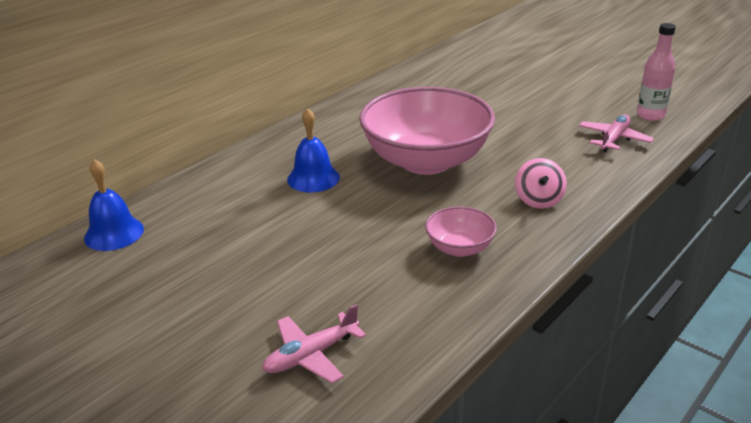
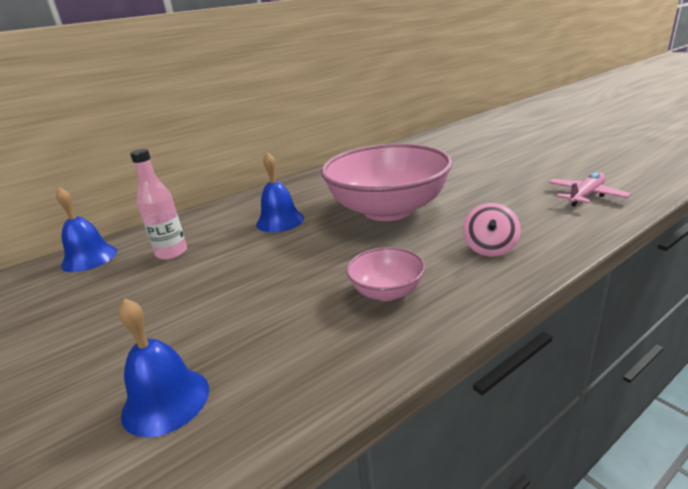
camera: 15 degrees right, 5 degrees down
pink plane [262,304,366,383] -> blue bell [118,298,209,437]
pink bottle [637,23,676,121] -> pink bottle moved to [130,149,187,260]

